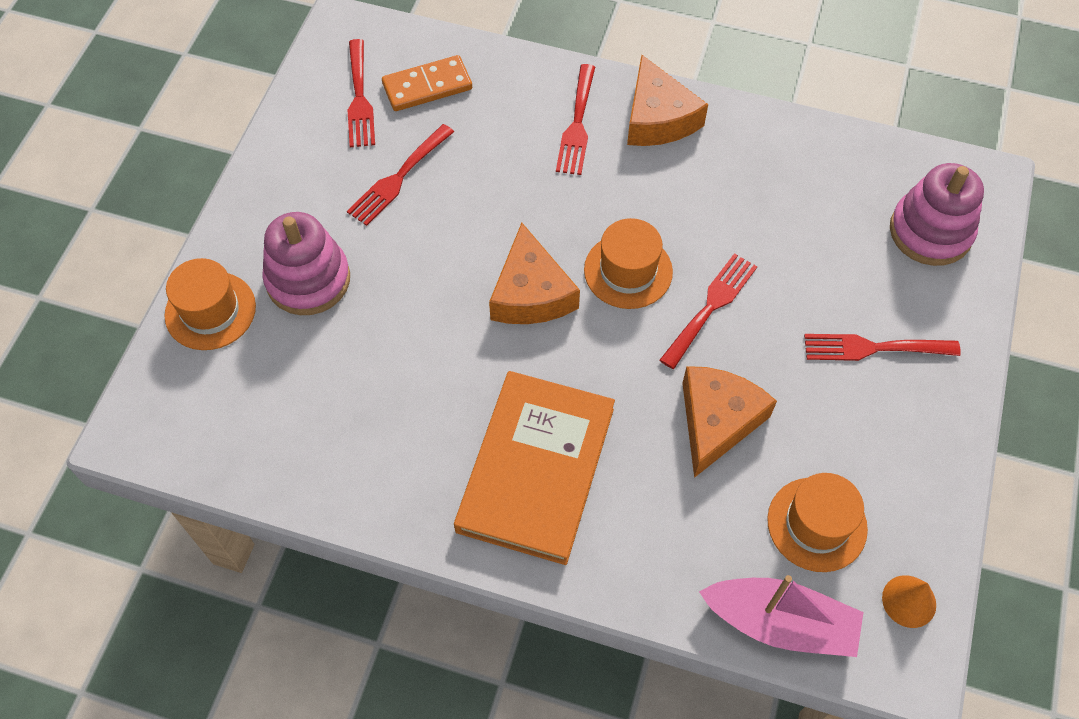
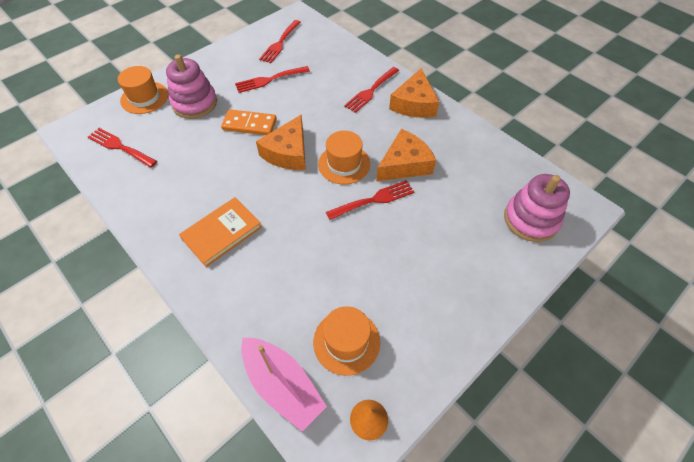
camera: 30 degrees right, 5 degrees down
orange domino [382,55,472,111] -> orange domino moved to [221,109,277,135]
orange book [454,371,615,565] -> orange book [179,197,262,267], size x0.65
orange cheese [682,366,777,478] -> orange cheese moved to [376,129,436,181]
red fork [804,334,961,361] -> red fork moved to [88,128,157,168]

